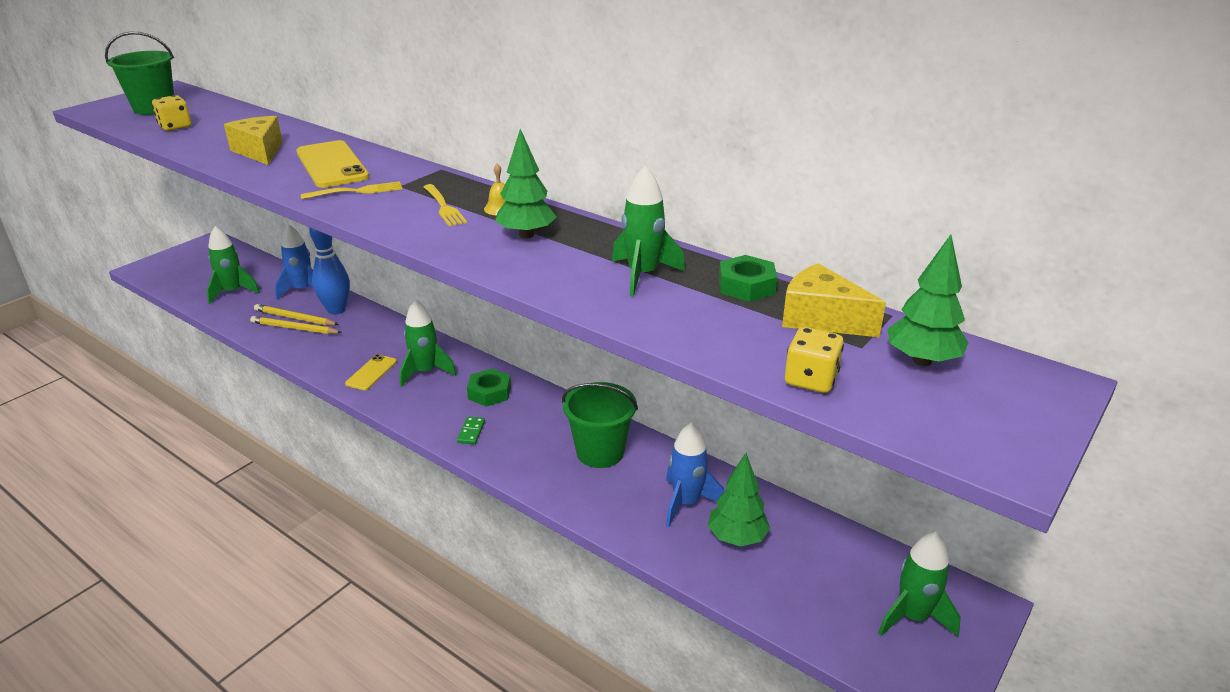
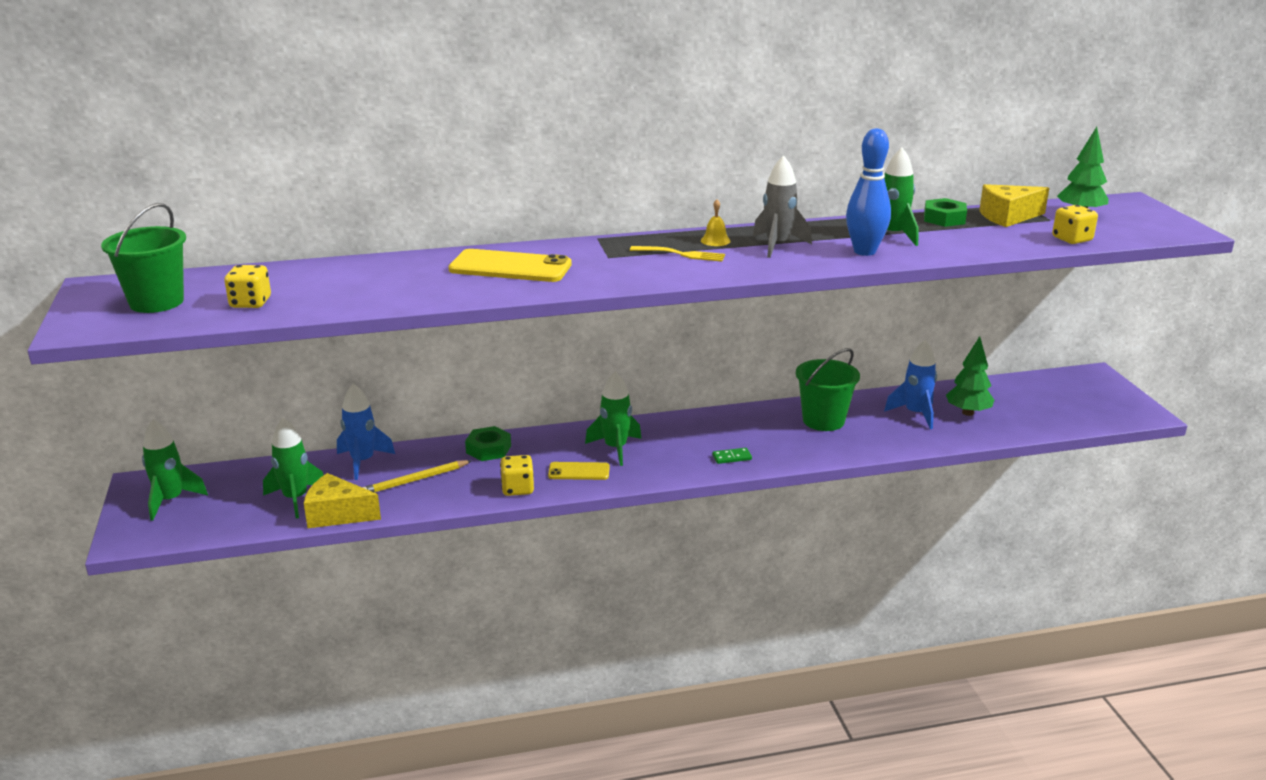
camera: 50 degrees left, 5 degrees down
yellow cheese [224,116,283,165] -> yellow cheese moved to [304,473,381,528]
yellow pencil [250,316,342,334] -> none
yellow fork [301,181,402,199] -> none
blue bowling pin [309,228,350,315] -> blue bowling pin moved to [846,128,891,256]
yellow phone [345,354,397,391] -> yellow phone turned 60 degrees counterclockwise [548,462,610,480]
green domino [457,417,485,444] -> green domino turned 60 degrees counterclockwise [712,448,752,464]
green nut [467,368,511,407] -> green nut moved to [465,426,511,461]
green tree [495,129,556,239] -> grey rocket [753,156,812,258]
green rocket [878,531,961,637] -> green rocket moved to [142,419,208,521]
none -> yellow dice [500,455,534,496]

